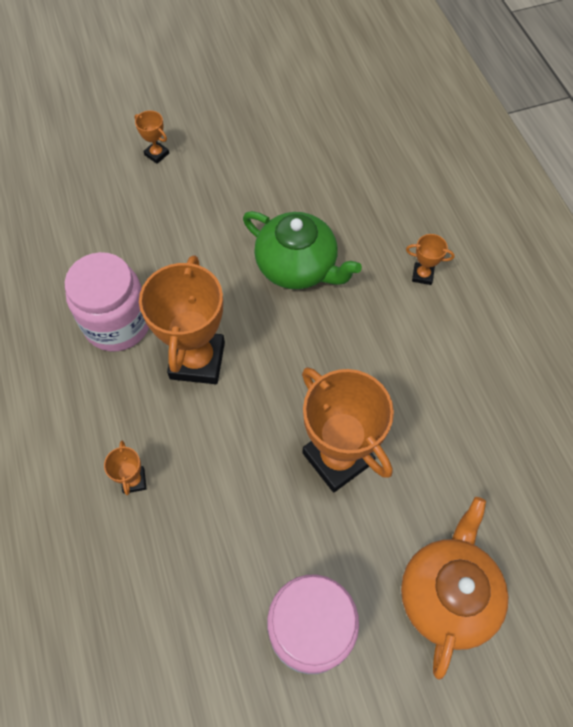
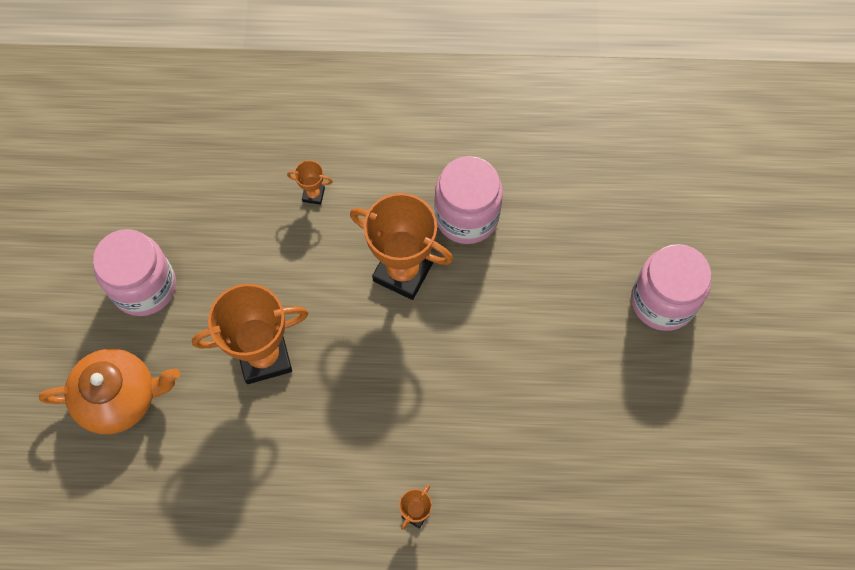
camera: 110 degrees right, 5 degrees up
orange trophy [134,110,169,164] -> pink jar [631,244,711,331]
green teapot [243,211,362,289] -> none
orange teapot [401,497,508,680] -> orange teapot turned 45 degrees counterclockwise [39,349,180,434]

